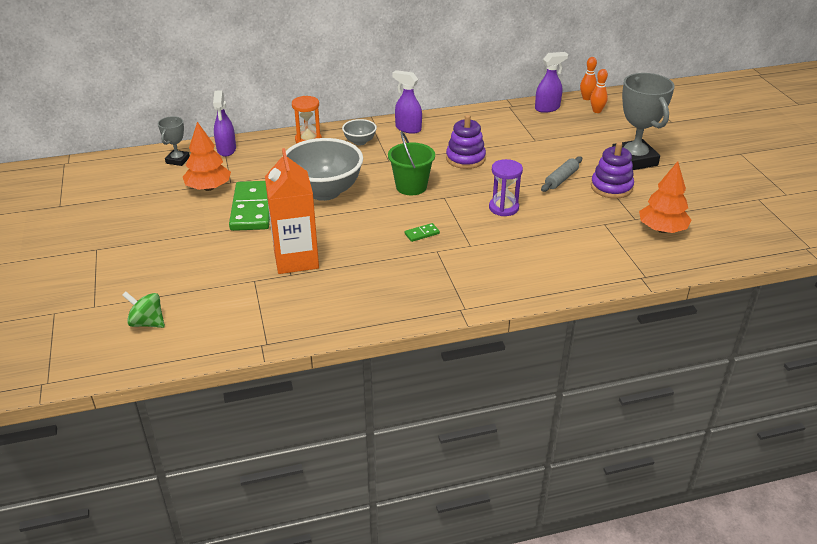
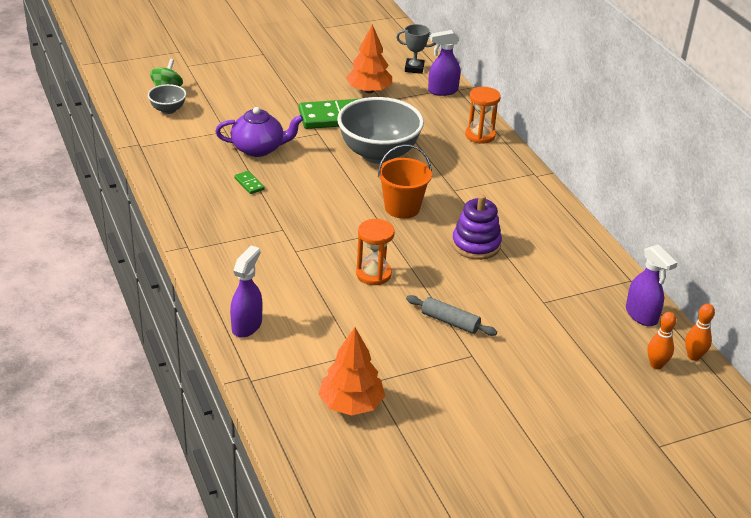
camera: 80 degrees right, 0 degrees up
orange carton [265,148,319,274] -> purple teapot [215,107,304,157]
grey bowl [342,119,377,145] -> grey bowl moved to [148,84,187,114]
green bucket [388,131,435,195] -> orange bucket [378,144,432,219]
purple spray bottle [392,70,422,134] -> purple spray bottle moved to [230,246,262,338]
green domino [405,223,440,242] -> green domino moved to [234,171,264,194]
purple hourglass [489,159,523,216] -> orange hourglass [356,219,395,285]
purple stacking toy [591,142,634,199] -> none
grey trophy [612,73,675,170] -> none

